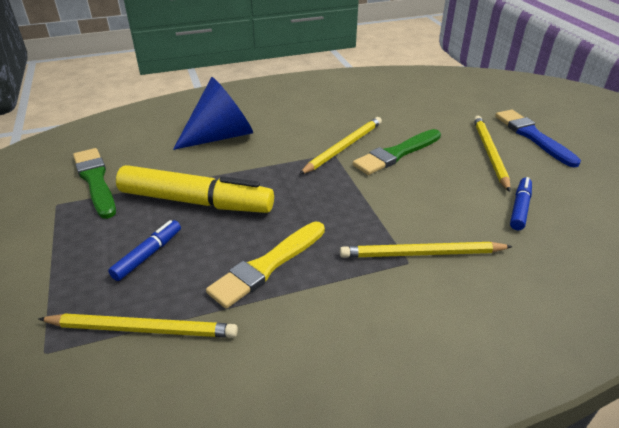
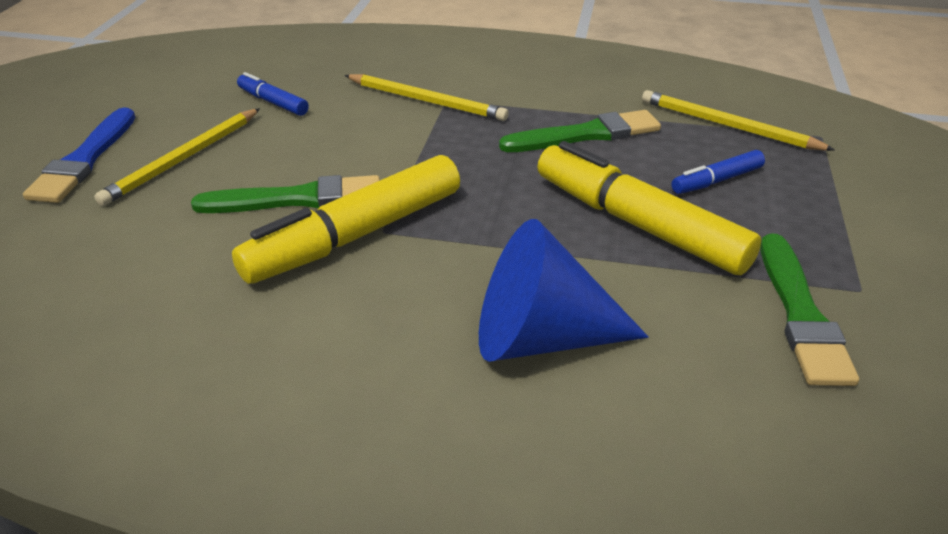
camera: 150 degrees left, 0 degrees up
yellow brush [206,222,325,309] -> green brush [499,110,661,152]
yellow pencil [299,117,382,175] -> yellow marker [232,155,460,284]
blue marker [510,177,532,230] -> blue marker turned 75 degrees clockwise [237,72,309,116]

